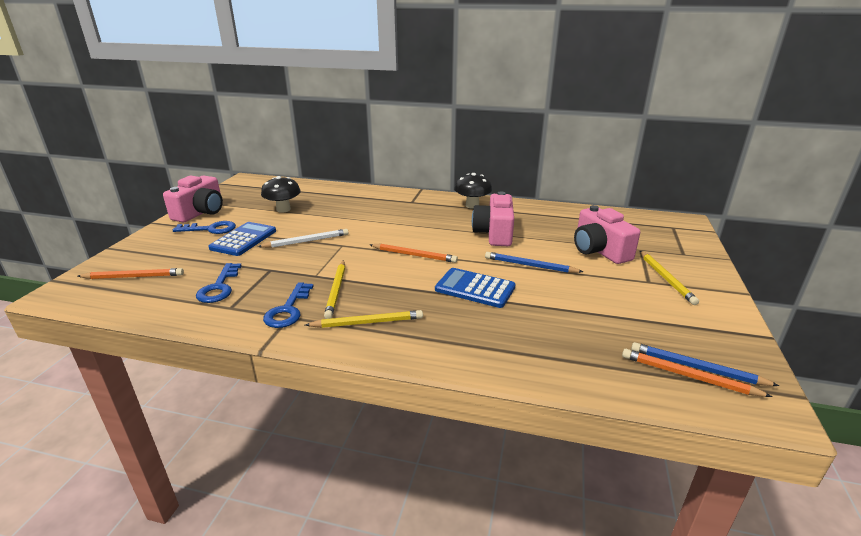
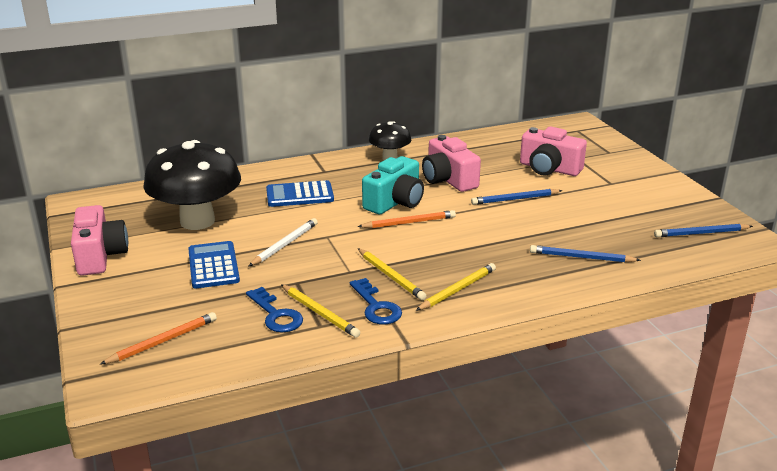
camera: 35 degrees left, 0 degrees up
blue key [173,221,236,234] -> none
black mushroom [261,176,301,213] -> black mushroom [143,140,241,230], size x1.92
blue calculator [435,268,516,308] -> blue calculator moved to [266,180,334,207]
orange pencil [622,349,773,397] -> none
yellow pencil [640,251,699,305] -> yellow pencil moved to [281,284,360,338]
none -> turquoise camera [362,156,424,214]
none -> blue pencil [530,245,641,263]

